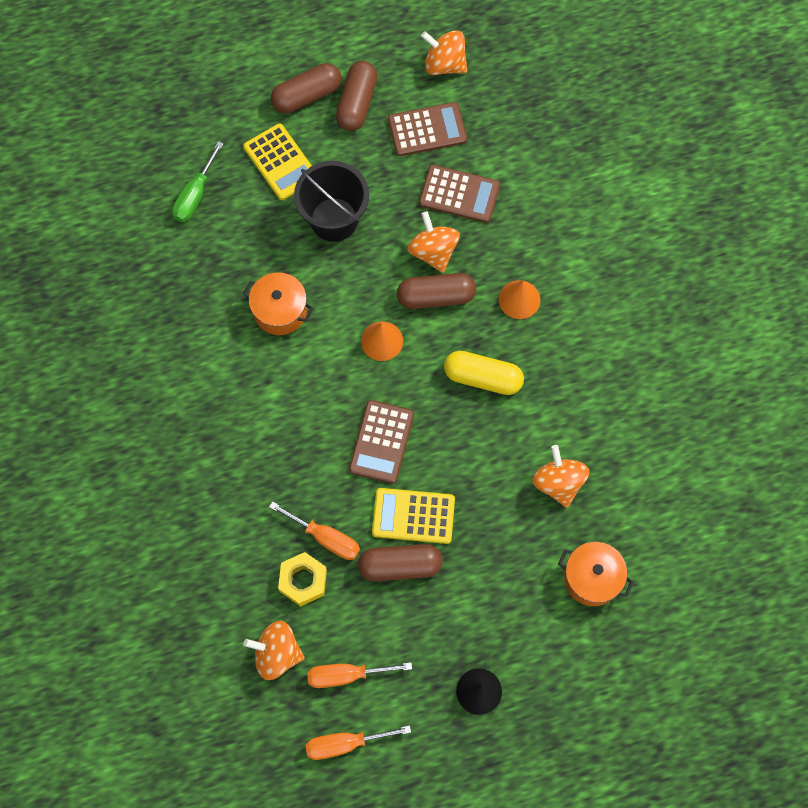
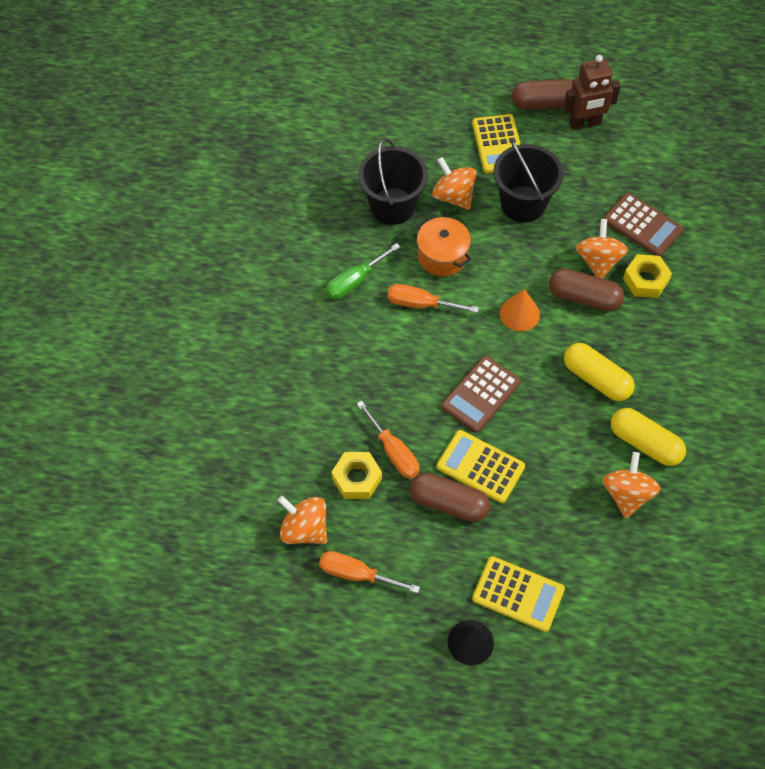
camera: 25 degrees right, 10 degrees down
green screwdriver [172,141,224,222] -> green screwdriver moved to [326,243,400,299]
orange screwdriver [305,725,411,760] -> orange screwdriver moved to [387,284,479,313]
brown capsule [336,61,377,131] -> brown robot [563,55,621,130]
brown calculator [388,102,467,156] -> none
orange spinning top [421,30,468,75] -> orange spinning top moved to [432,157,477,210]
orange cone [499,280,540,319] -> none
orange pot [558,542,634,606] -> none
none -> black bucket [358,138,428,225]
none -> yellow calculator [472,556,565,632]
none -> yellow capsule [611,408,686,466]
none -> yellow nut [623,254,672,298]

